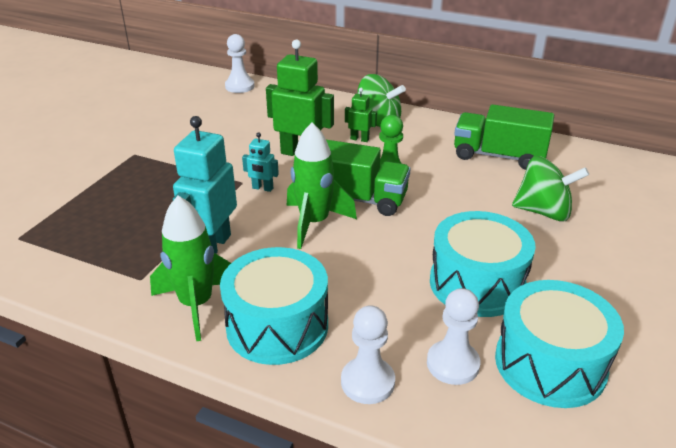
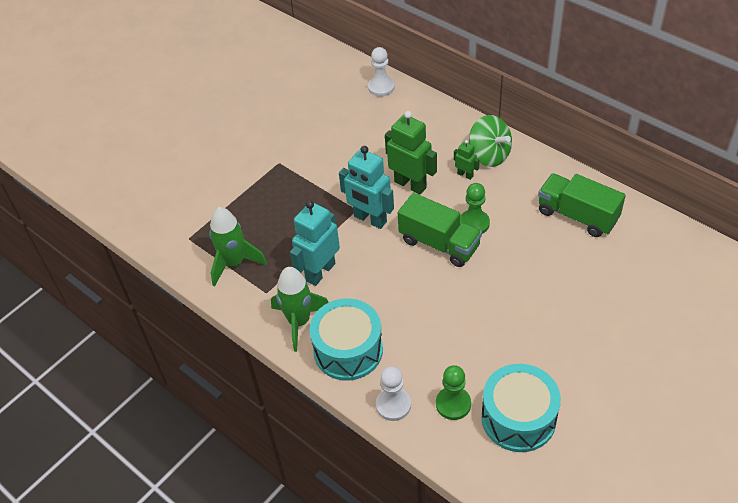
camera: 20 degrees right, 15 degrees up
turquoise robot [242,133,279,192] -> turquoise robot [339,146,394,229], size x2.03
green rocket [287,122,357,249] -> green rocket moved to [209,207,267,286]
white pawn [427,288,481,385] -> green pawn [436,365,471,420]
turquoise drum [430,211,536,317] -> none
green spinning top [512,156,589,222] -> none

